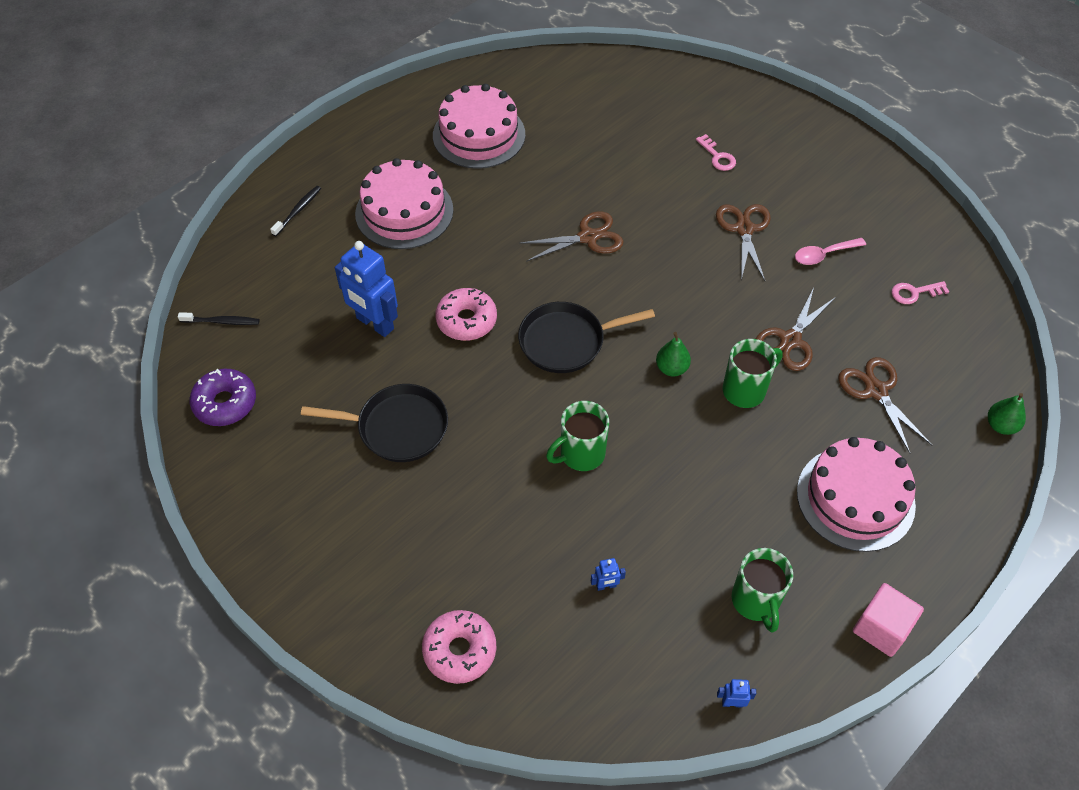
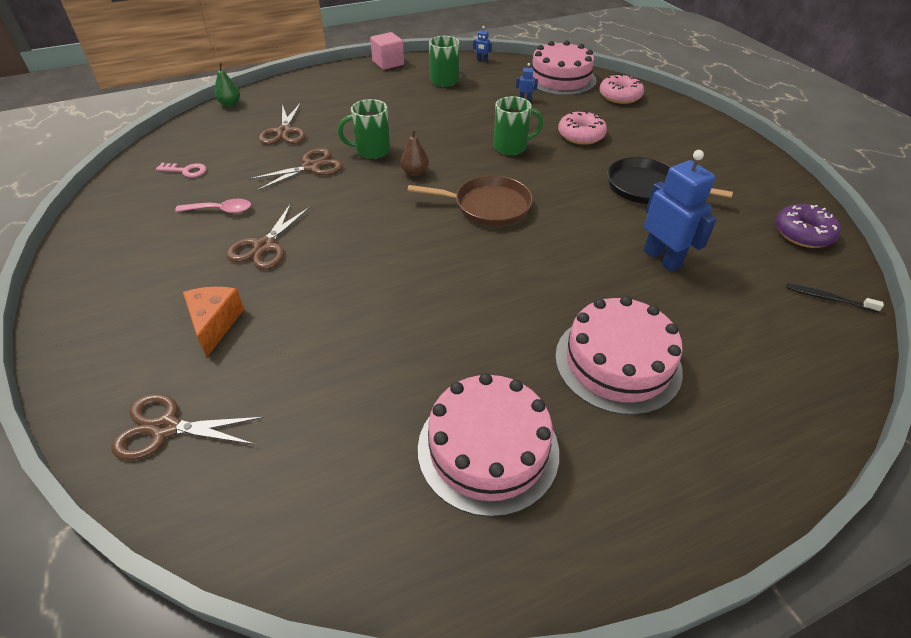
camera: 160 degrees left, 10 degrees down
black toothbrush [270,186,321,236] -> none
pink donut [435,288,497,341] -> pink donut moved to [558,110,607,145]
black pan [518,302,655,373] -> brown pan [407,176,533,226]
brown scissors [519,211,624,262] -> brown scissors moved to [111,394,264,460]
green pear [656,332,691,376] -> brown pear [400,129,429,176]
pink key [696,134,736,171] -> orange cheese [183,287,244,357]
pink cake [797,437,916,552] -> pink cake moved to [532,40,597,95]

